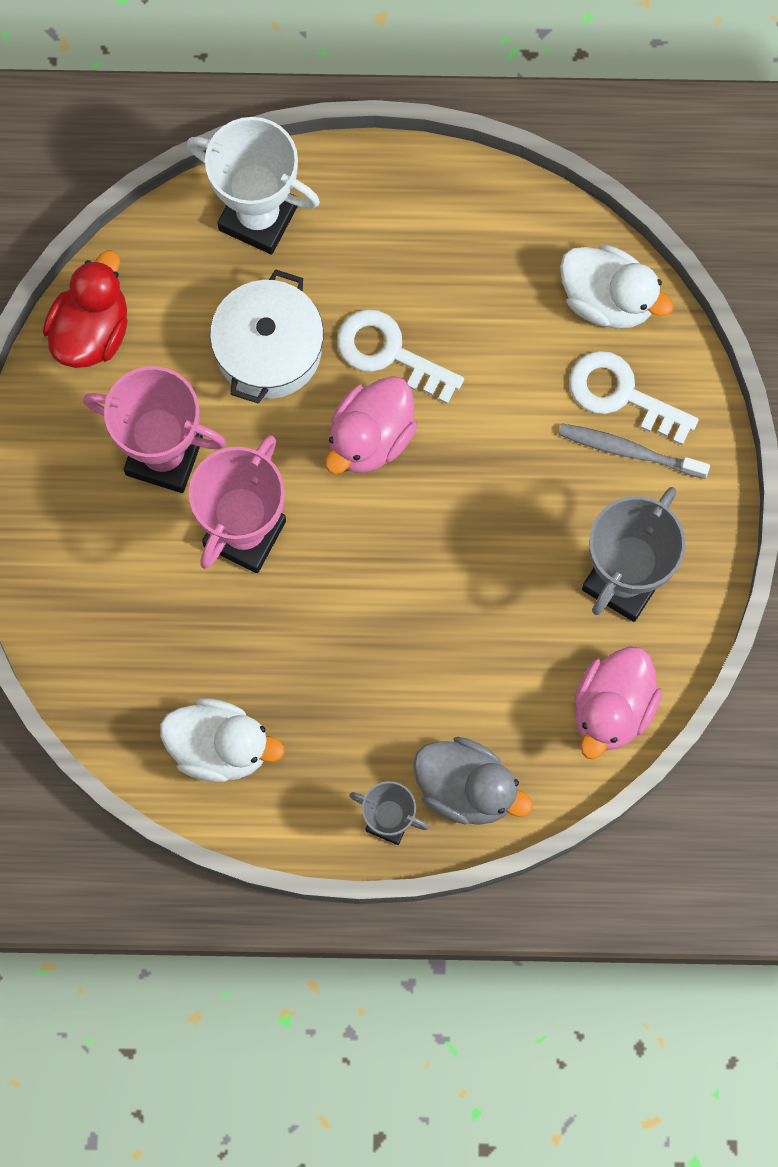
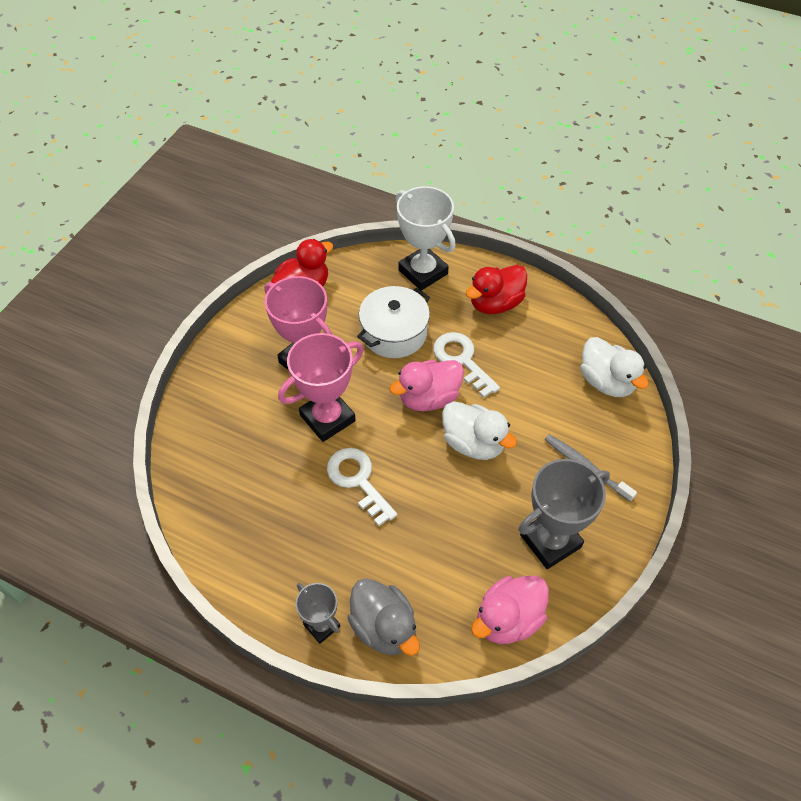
camera: 25 degrees right, 20 degrees down
white duck [160,698,285,782] -> white duck moved to [442,401,517,460]
white key [569,351,699,445] -> white key moved to [327,448,397,526]
none -> red duck [466,265,527,314]

